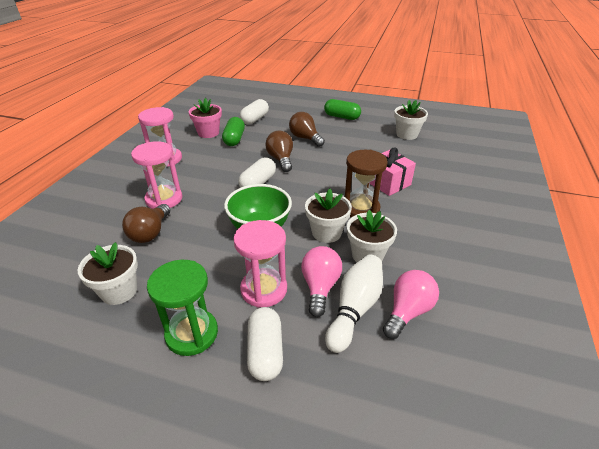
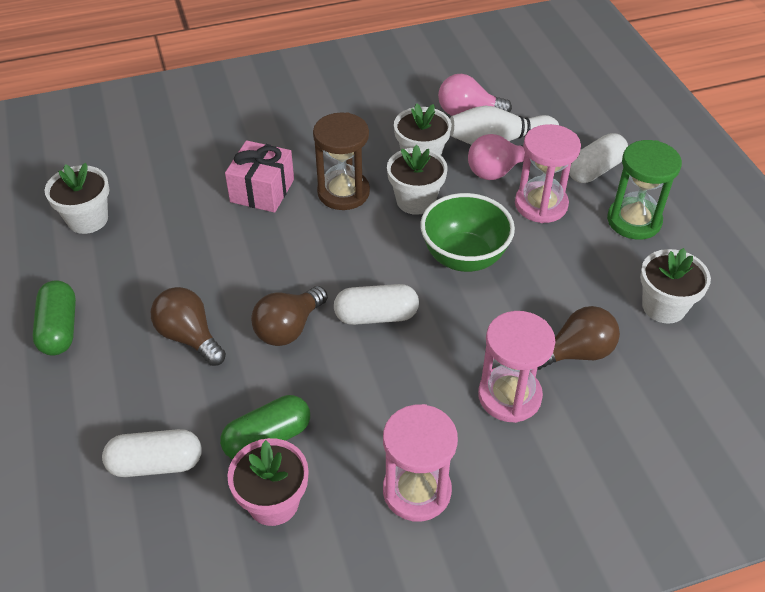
camera: 125 degrees left, 10 degrees up
brown light bulb [289,112,325,147] -> brown light bulb turned 120 degrees clockwise [151,287,226,366]

